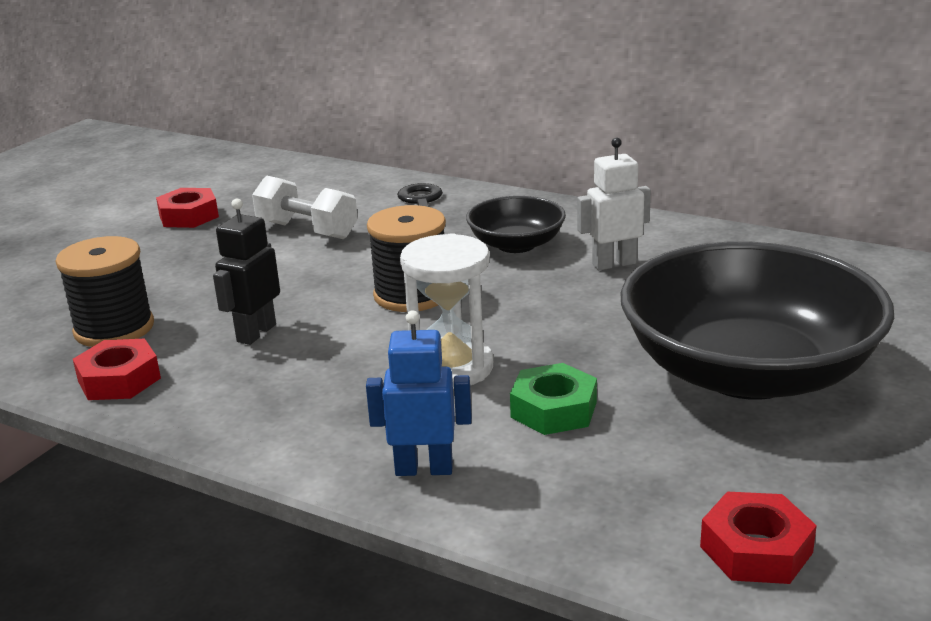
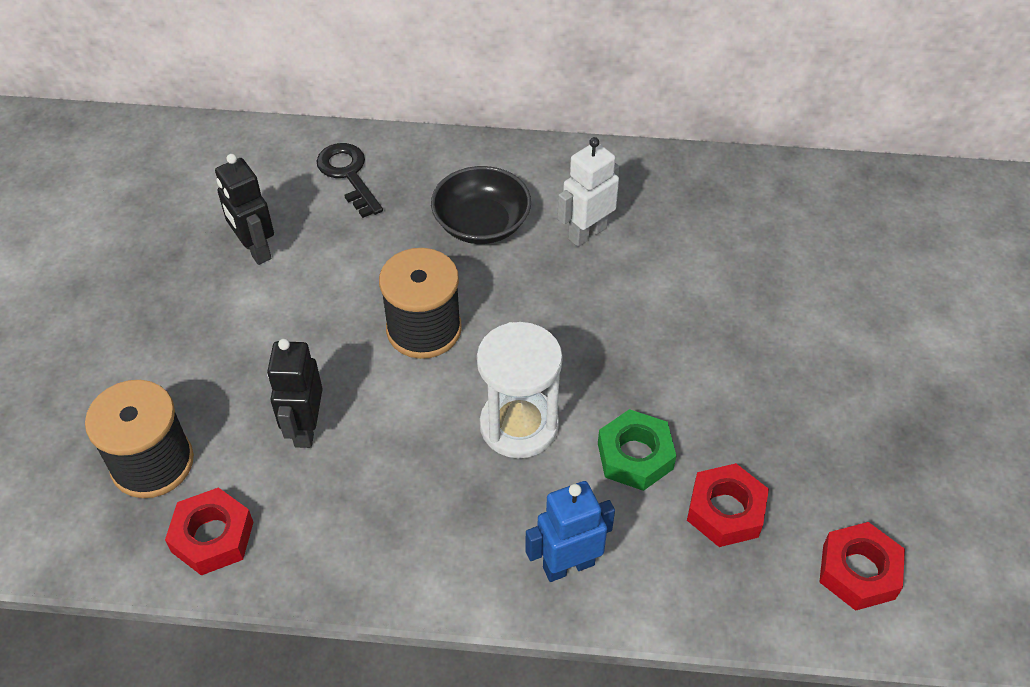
camera: 25 degrees left, 25 degrees up
red nut [156,188,219,228] -> red nut moved to [687,463,769,547]
white dumbbell [252,175,358,239] -> black robot [215,154,274,265]
black bowl [620,242,894,400] -> none

